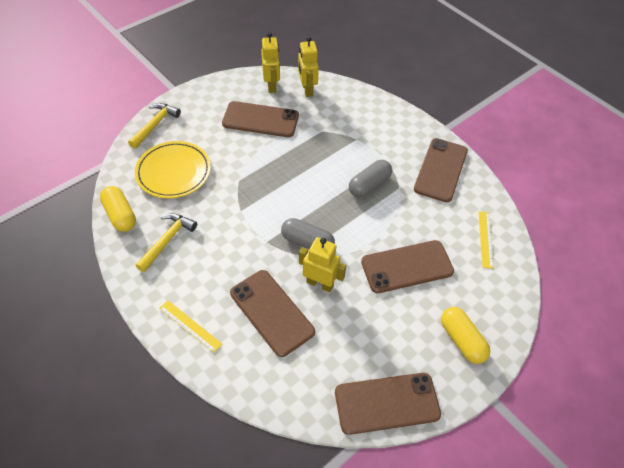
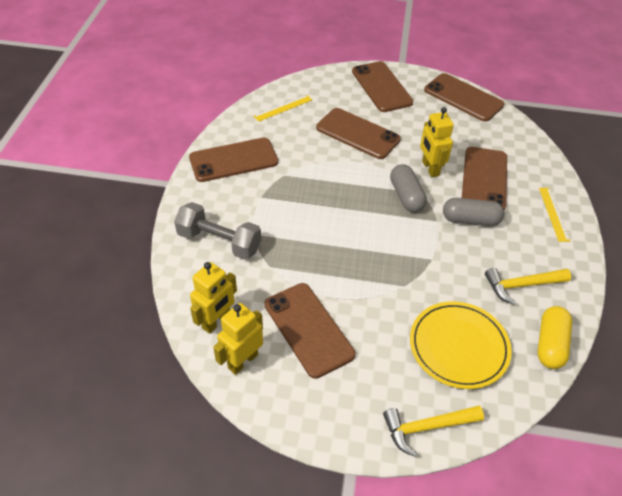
camera: 130 degrees left, 5 degrees down
grey capsule [349,160,392,197] -> grey capsule moved to [443,198,504,226]
yellow capsule [441,307,490,364] -> brown phone [352,61,413,112]
none -> grey dumbbell [174,202,261,260]

